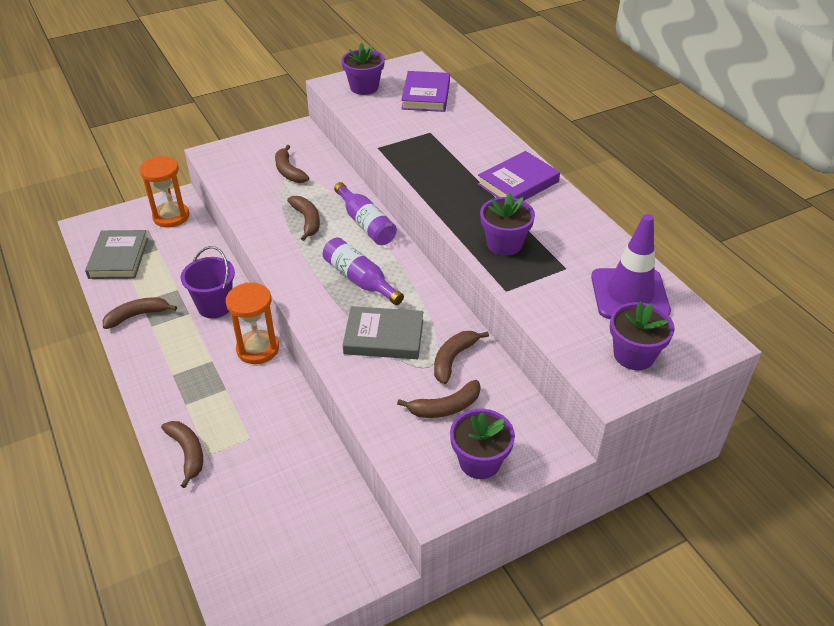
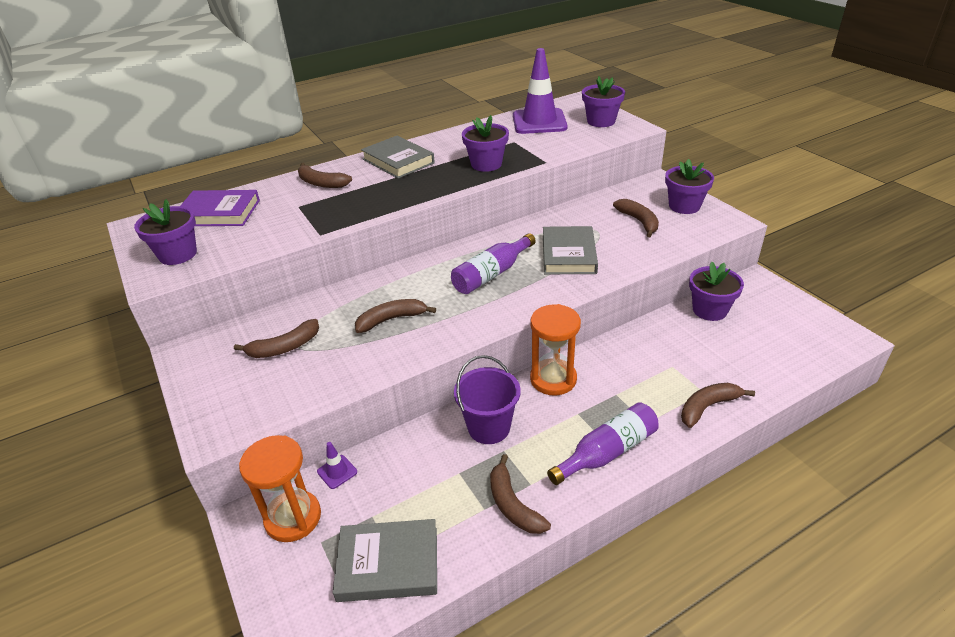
camera: 90 degrees left, 5 degrees down
purple bottle [334,182,397,245] -> purple bottle moved to [547,402,659,485]
brown banana [434,331,489,384] -> brown banana moved to [298,163,352,188]
purple book [477,151,560,201] -> grey book [361,136,435,179]
none -> purple traffic cone [317,442,357,489]
none -> purple flower pot [689,262,744,321]

